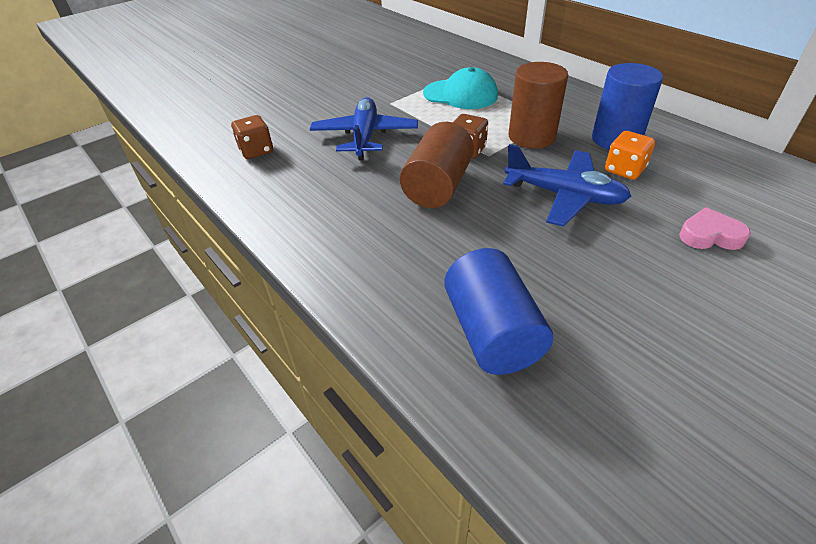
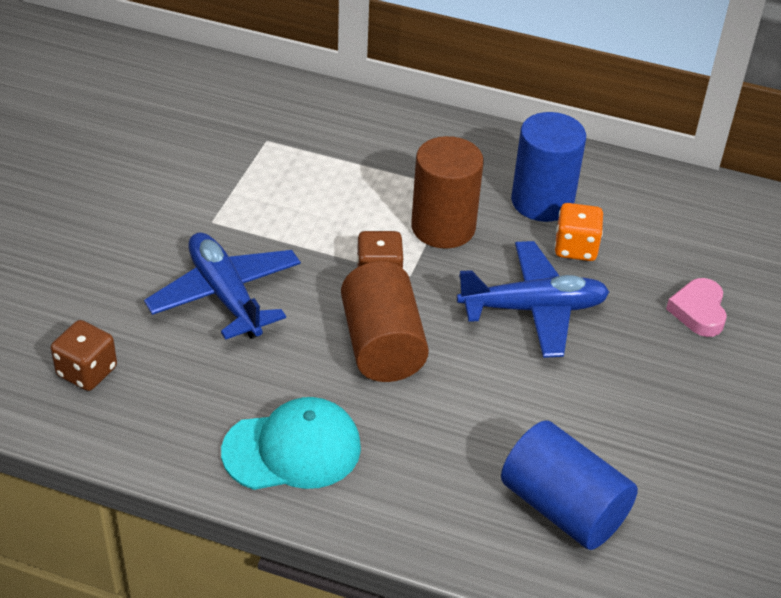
camera: 35 degrees left, 0 degrees up
turquoise cap [423,67,498,109] -> turquoise cap moved to [221,397,361,490]
pink heart [679,207,751,250] -> pink heart turned 60 degrees counterclockwise [666,278,727,337]

